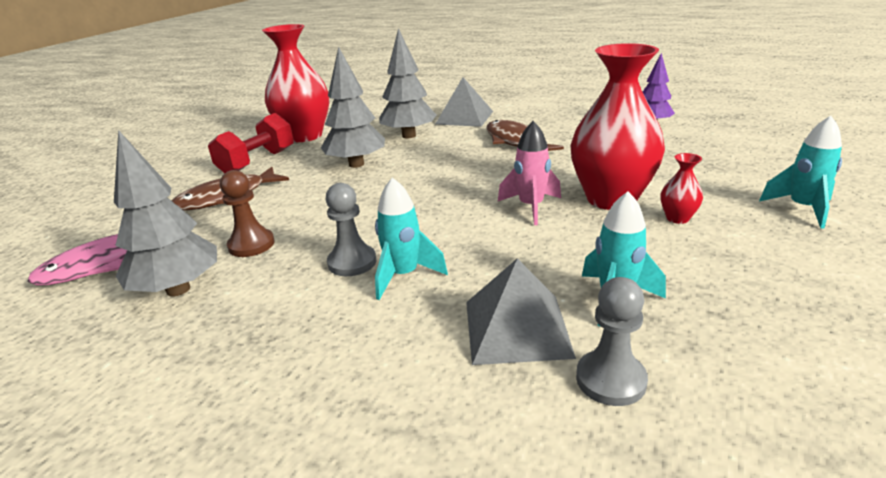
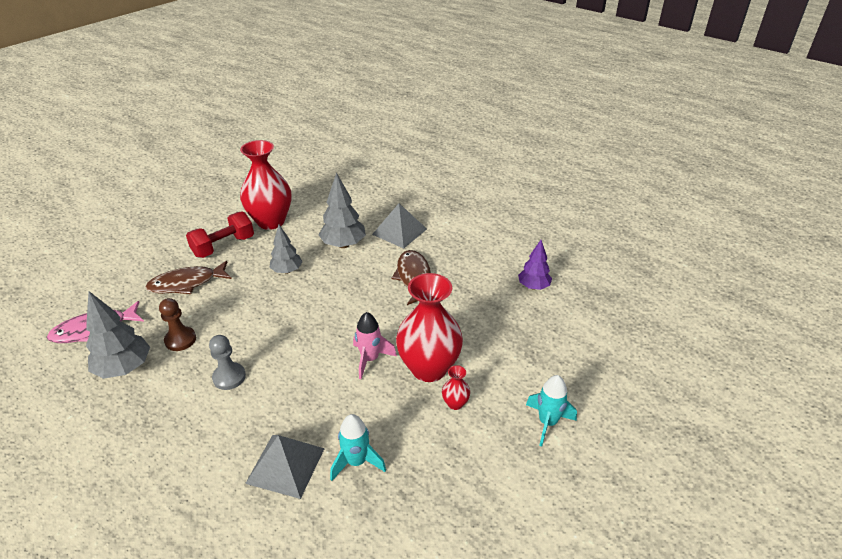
camera: 15 degrees right, 10 degrees up
grey tree [321,47,385,168] -> grey tree [270,224,303,274], size x0.66
turquoise rocket [375,178,448,300] -> none
grey pawn [576,277,648,406] -> none

